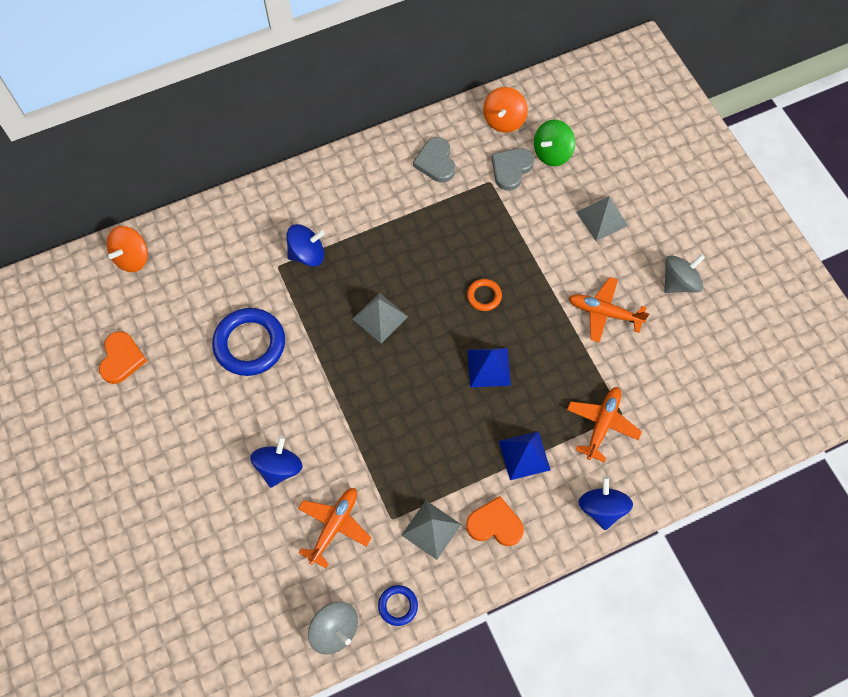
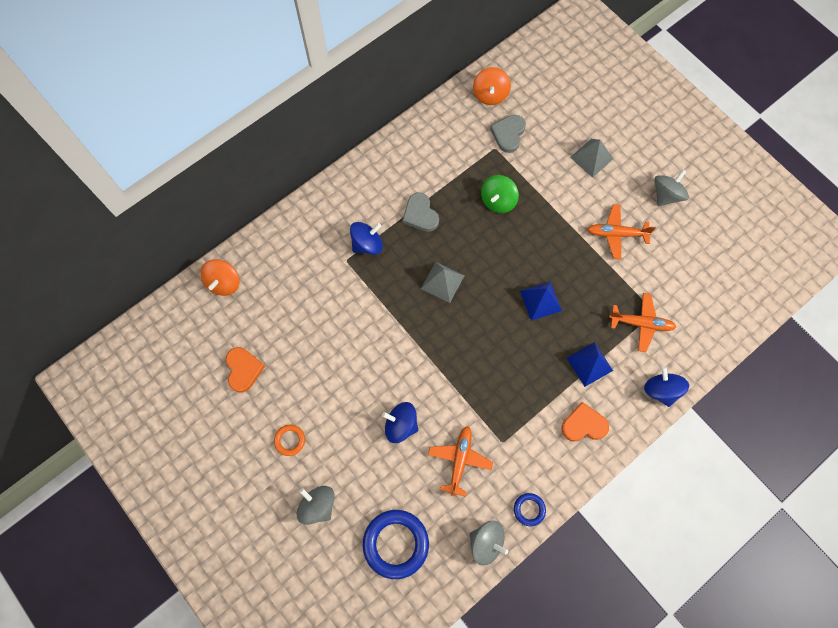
camera: 15 degrees left, 5 degrees up
blue ring [212,308,285,376] -> blue ring moved to [363,510,429,579]
blue spinning top [250,436,303,488] -> blue spinning top turned 75 degrees counterclockwise [382,402,418,443]
grey pyramid [401,501,461,560] -> none
grey heart [413,137,455,183] -> grey heart moved to [402,192,439,232]
orange ring [467,279,502,311] -> orange ring moved to [274,425,305,456]
green spinning top [534,119,575,166] -> green spinning top moved to [481,175,519,213]
orange plane [567,387,642,462] -> orange plane turned 90 degrees clockwise [609,293,676,352]
none -> grey spinning top [297,486,335,525]

